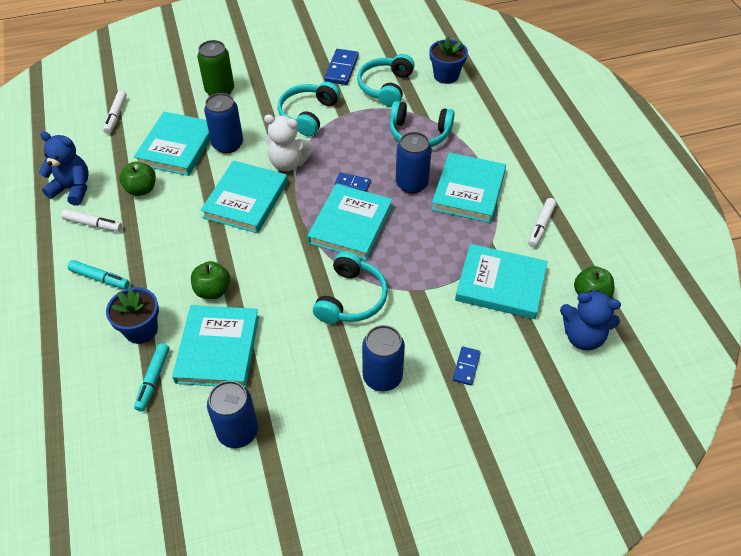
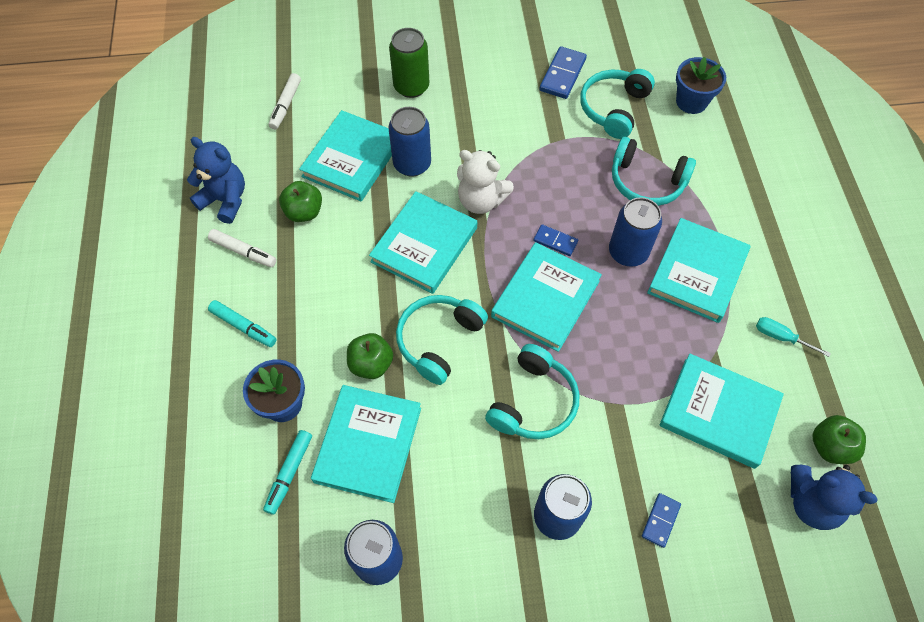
camera: 10 degrees right, 10 degrees up
turquoise headphones [278,82,340,136] -> turquoise headphones moved to [396,295,488,385]
white marker [528,198,556,247] -> turquoise screwdriver [756,317,831,357]

